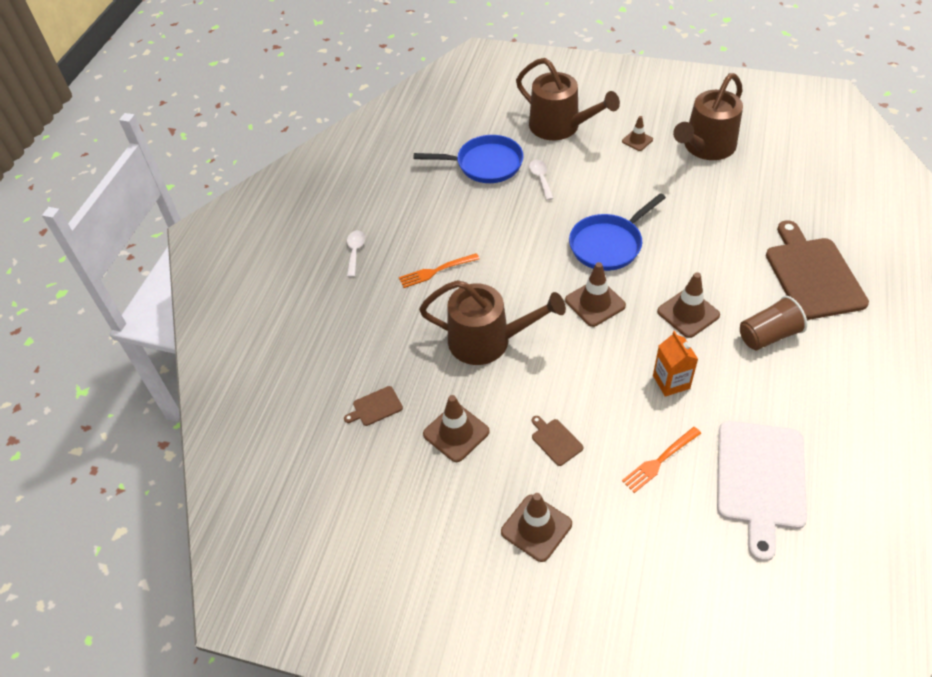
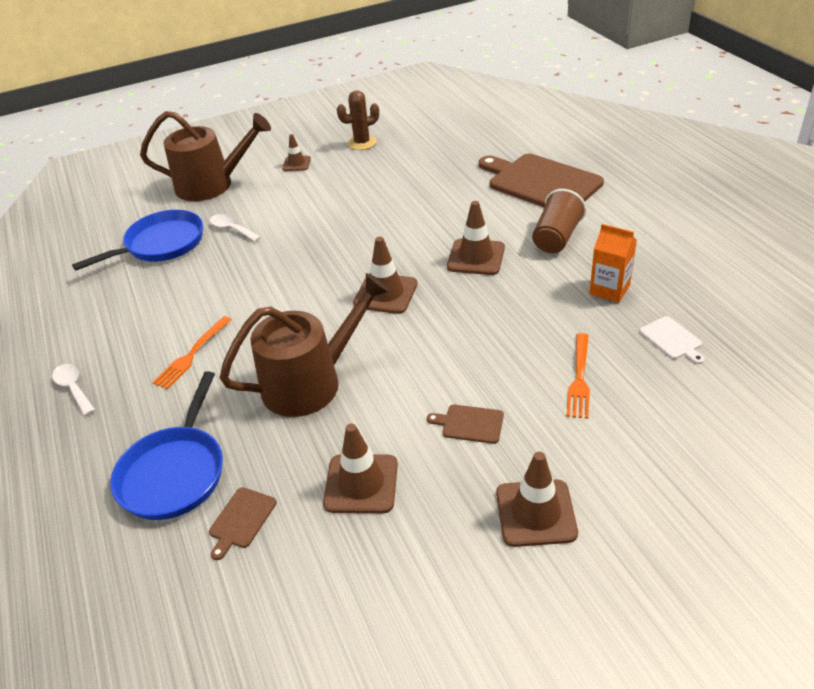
camera: 40 degrees left, 10 degrees down
blue pan [569,193,666,271] -> blue pan moved to [110,371,223,520]
orange carton [653,331,698,397] -> orange carton moved to [589,224,637,303]
brown watering can [673,73,743,160] -> brown cactus [337,90,379,150]
white cutting board [717,421,807,562] -> white cutting board [640,316,705,364], size x0.42

